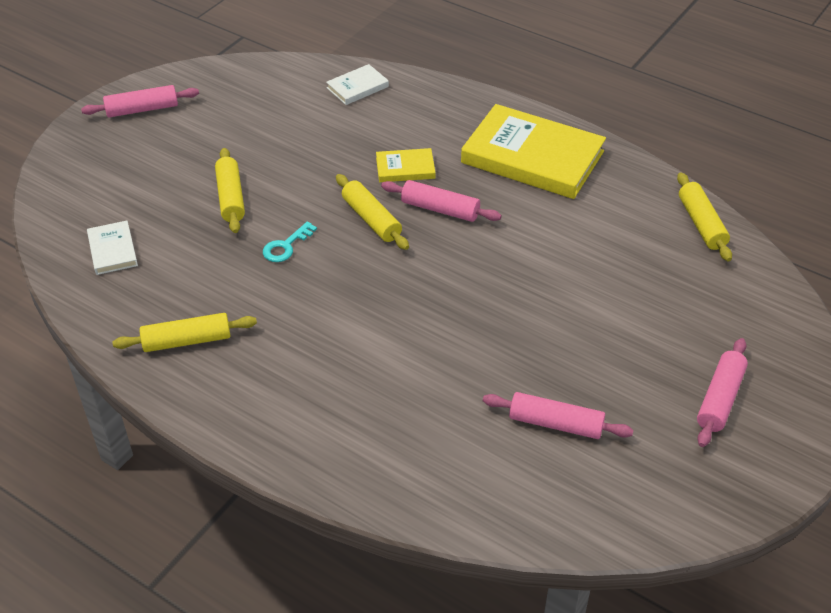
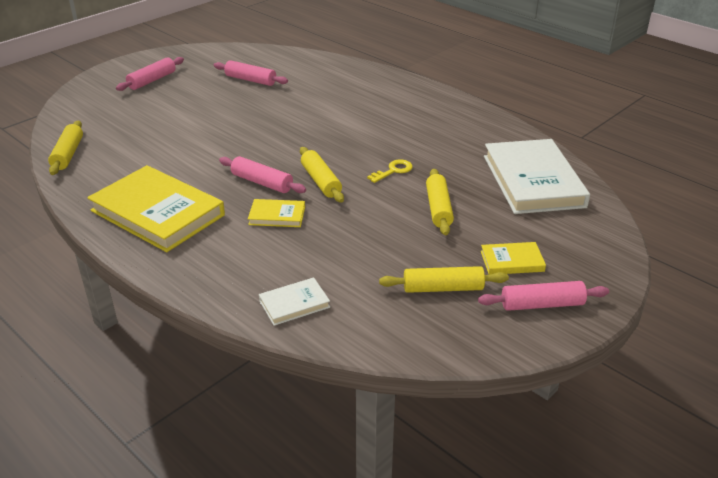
camera: 170 degrees left, 10 degrees down
white book [87,221,138,275] -> white book [484,139,590,214], size x2.19
yellow rolling pin [112,313,257,352] -> yellow rolling pin moved to [379,266,509,293]
turquoise key [263,221,317,262] -> yellow key [367,159,413,183]
none -> yellow book [481,242,546,275]

